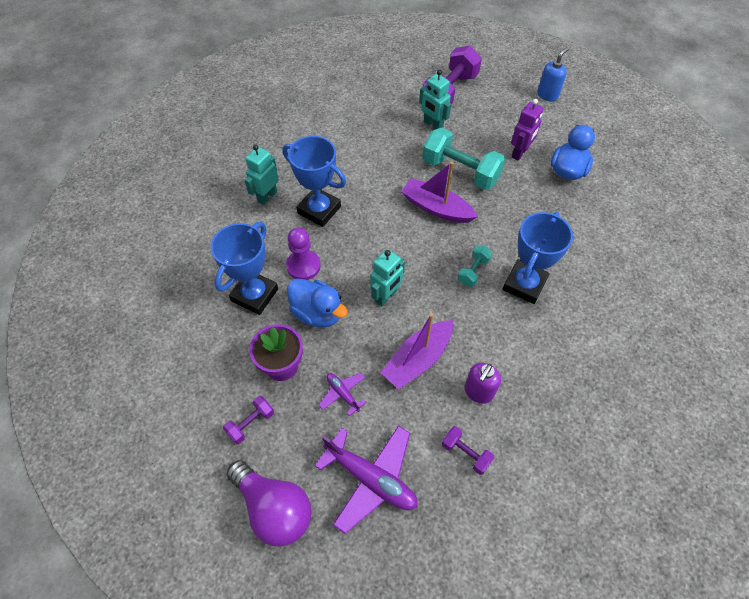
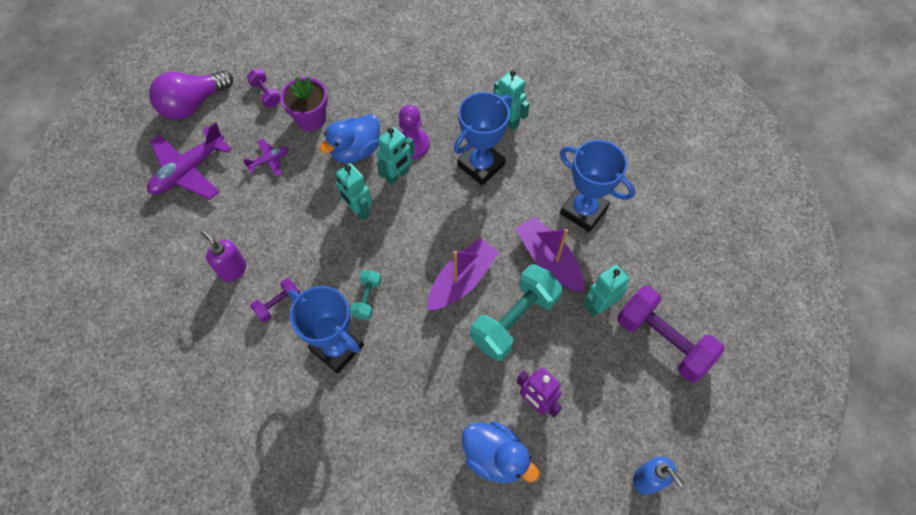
camera: 100 degrees right, 5 degrees up
blue trophy [211,222,278,315] -> blue trophy moved to [560,140,635,232]
purple boat [380,313,453,389] -> purple boat moved to [516,216,584,292]
purple dumbbell [442,426,495,475] -> purple dumbbell moved to [250,278,301,322]
turquoise dumbbell [458,246,492,287] -> turquoise dumbbell turned 60 degrees clockwise [350,270,382,320]
none -> turquoise robot [377,127,414,185]

